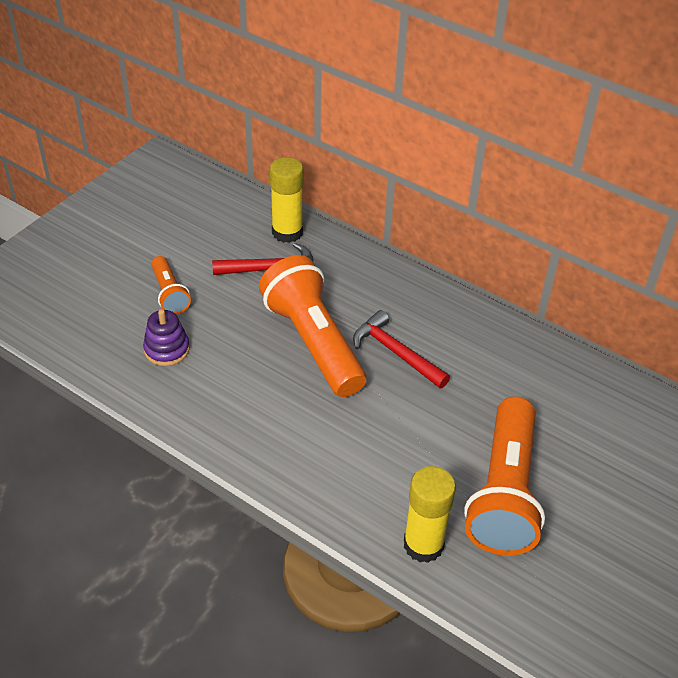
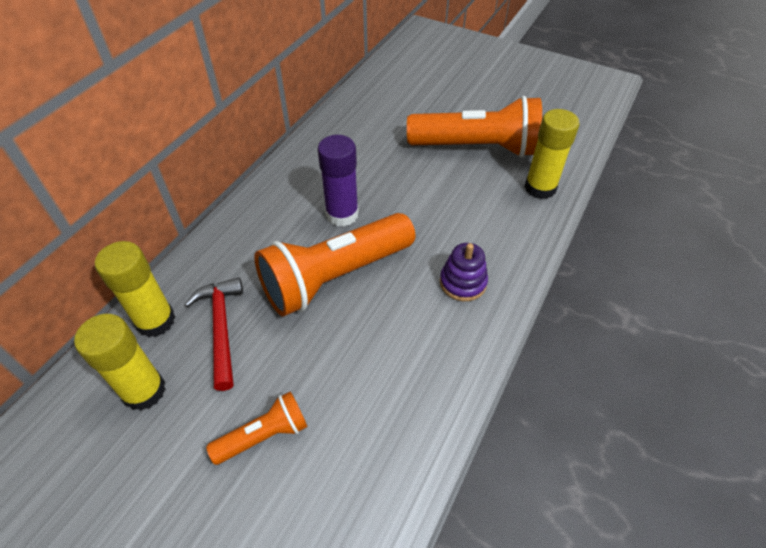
camera: 95 degrees left, 5 degrees up
purple stacking toy [143,309,190,366] -> purple stacking toy moved to [440,243,488,301]
red hammer [353,310,450,388] -> purple glue stick [317,135,359,227]
none -> yellow glue stick [74,314,166,411]

